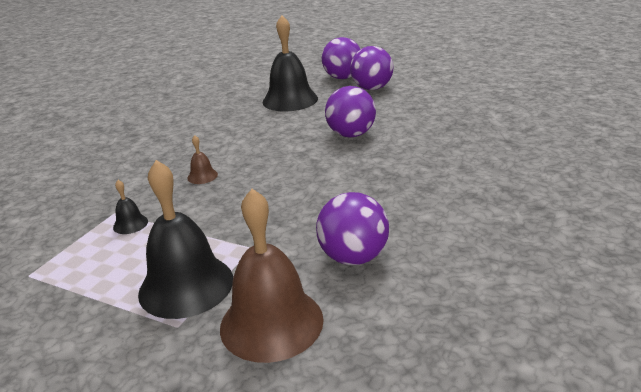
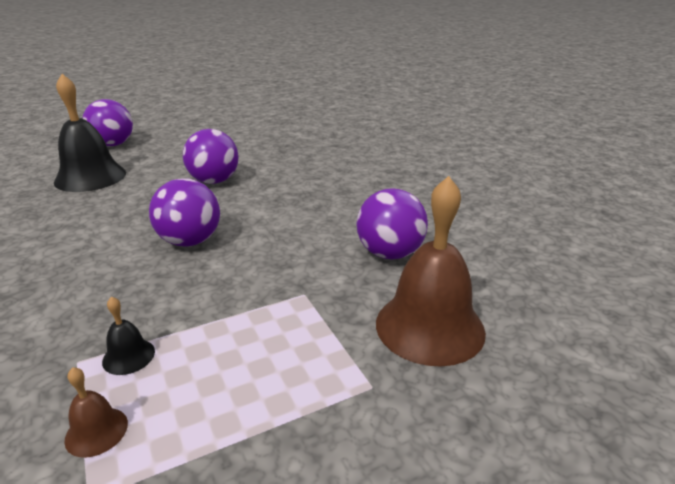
camera: 55 degrees left, 0 degrees up
black bell [138,160,233,319] -> none
brown bell [188,135,218,184] -> brown bell moved to [64,367,128,458]
purple ball [350,46,393,90] -> purple ball moved to [149,179,220,247]

